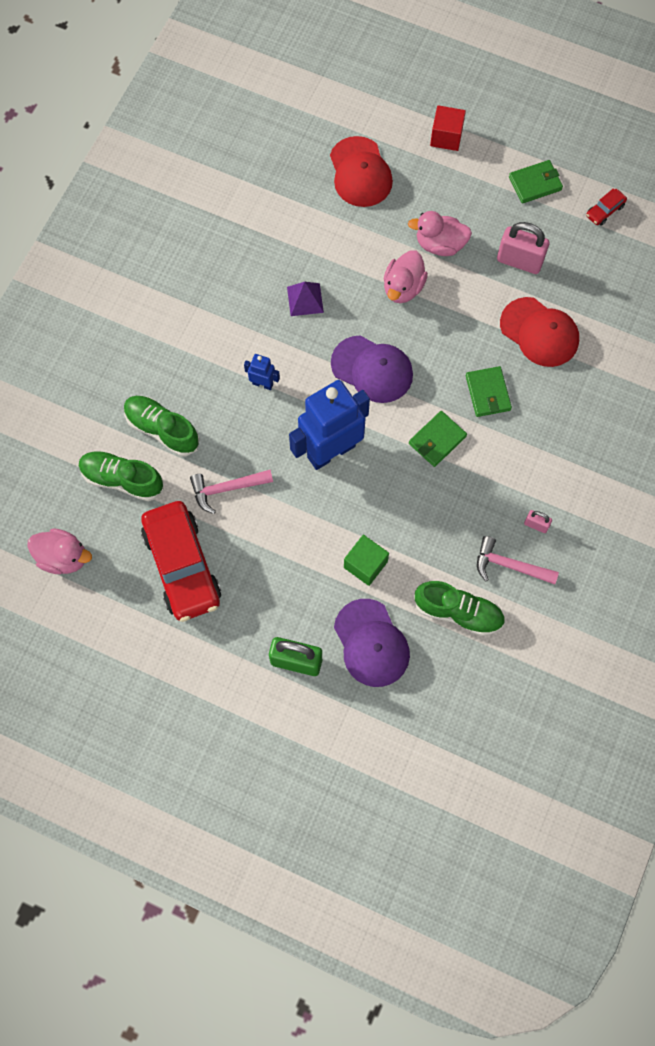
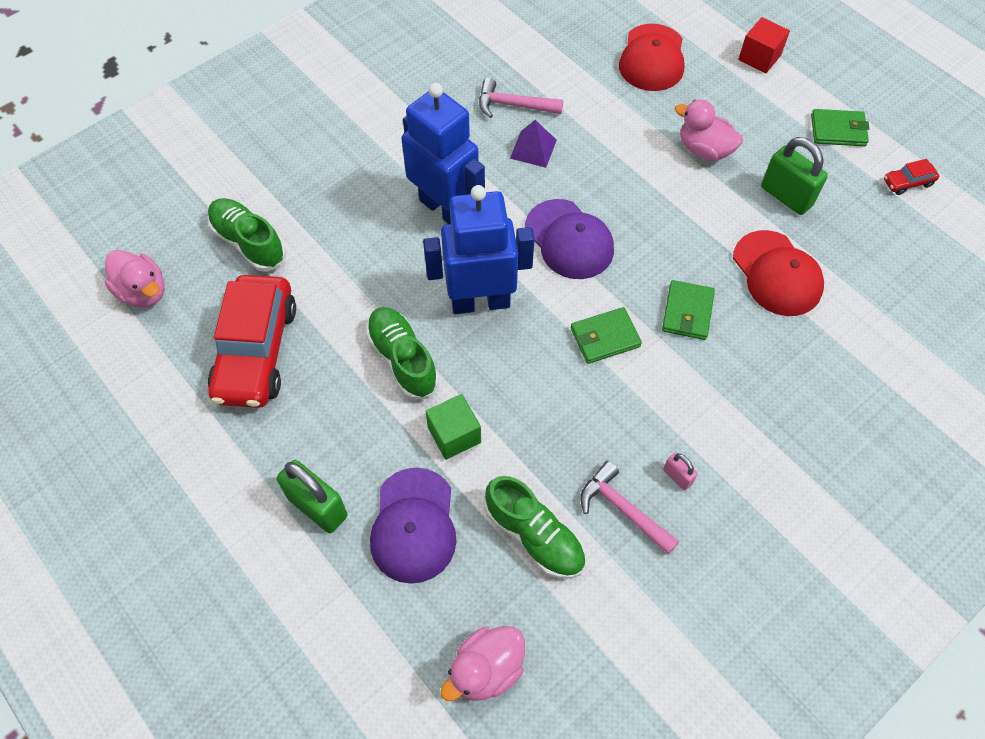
camera: 25 degrees right, 10 degrees down
green shoe [124,396,200,456] -> green shoe moved to [366,307,439,400]
pink hammer [190,470,273,514] -> pink hammer moved to [479,78,563,118]
blue robot [244,354,280,390] -> blue robot [401,83,485,224], size x2.33
pink duck [384,250,428,303] -> pink duck moved to [440,626,525,701]
pink padlock [497,222,549,274] -> green padlock [761,137,828,215]

